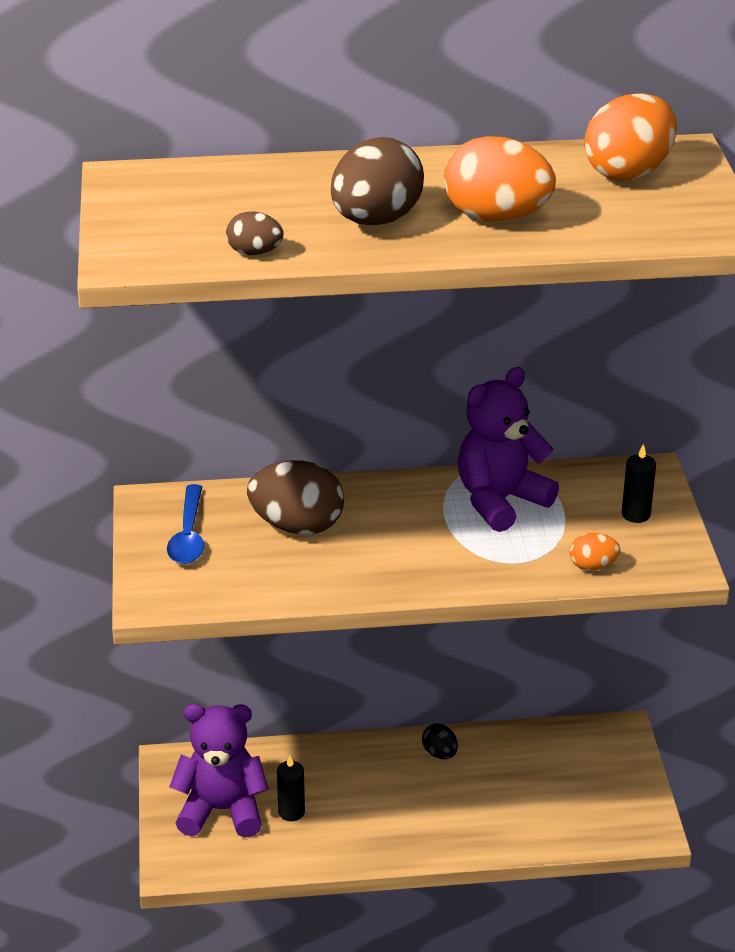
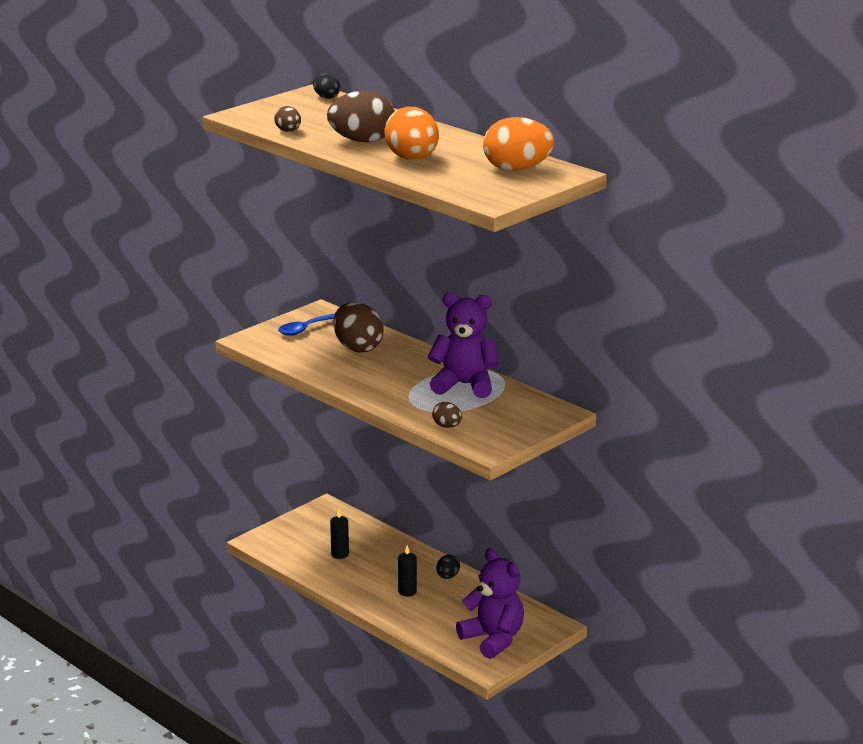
camera: 50 degrees right, 10 degrees down
purple teddy bear [169,704,268,837] -> purple teddy bear moved to [456,548,524,659]
orange egg [570,533,620,571] -> brown egg [432,402,462,428]
black candle [622,444,656,523] -> black candle moved to [398,545,417,597]
none -> black egg [313,74,340,99]

